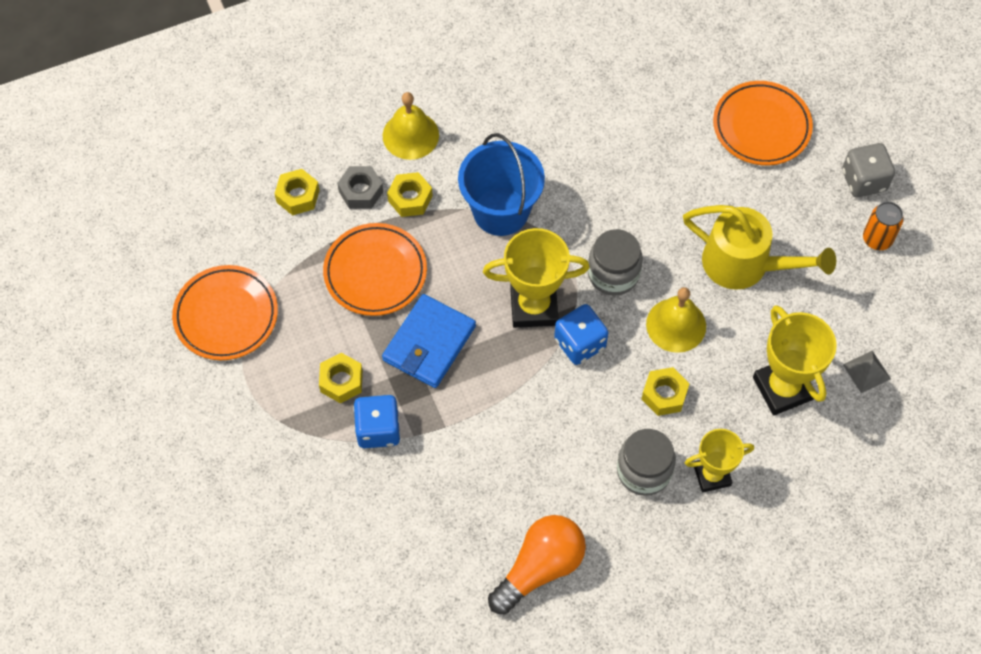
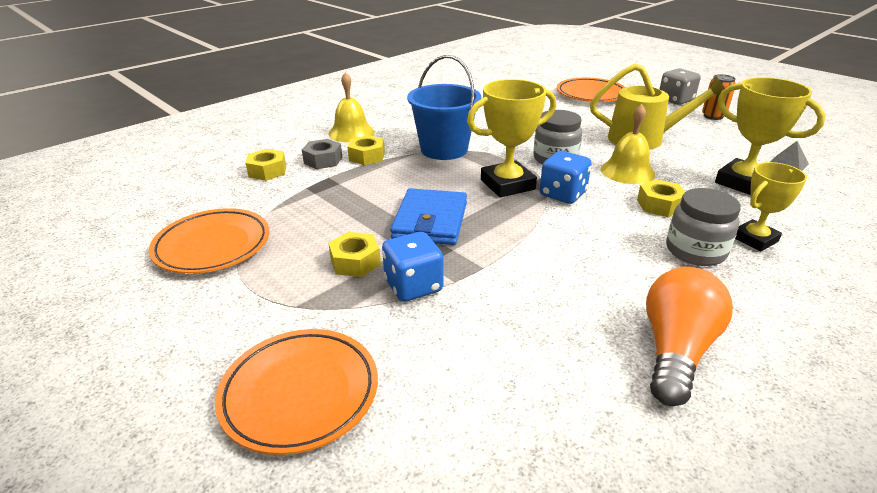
camera: 20 degrees left, 30 degrees down
orange plate [323,223,427,316] -> orange plate moved to [215,329,378,455]

